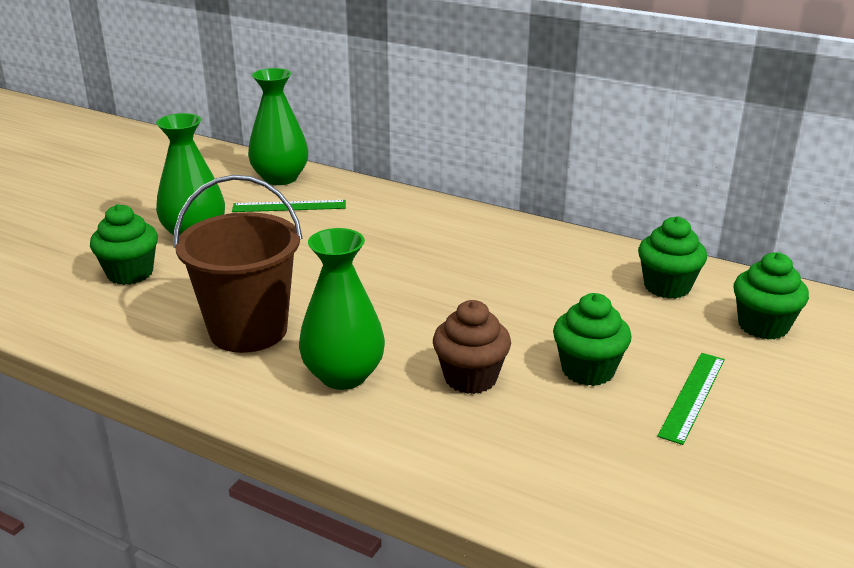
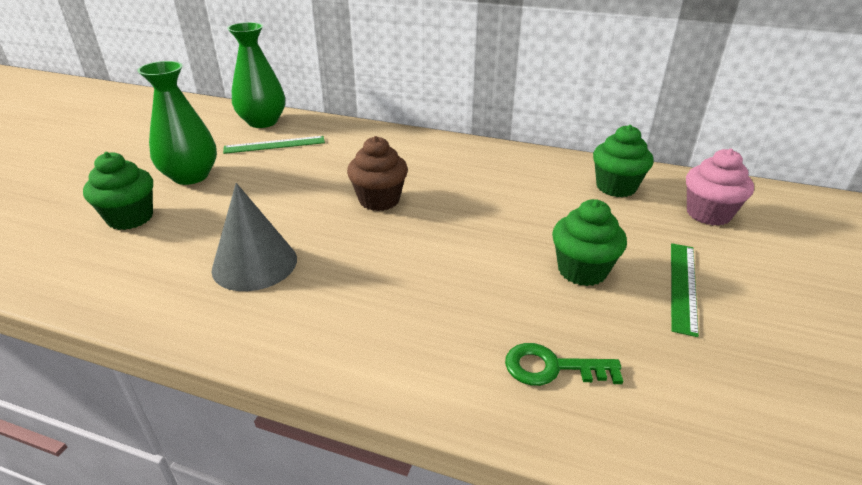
camera: 10 degrees left, 5 degrees up
brown bucket [173,175,303,353] -> grey cone [211,183,297,291]
green vase [299,228,385,390] -> none
brown cupcake [433,300,511,394] -> brown cupcake moved to [347,136,408,211]
green cupcake [734,252,809,340] -> pink cupcake [686,148,754,226]
none -> green key [505,343,623,386]

